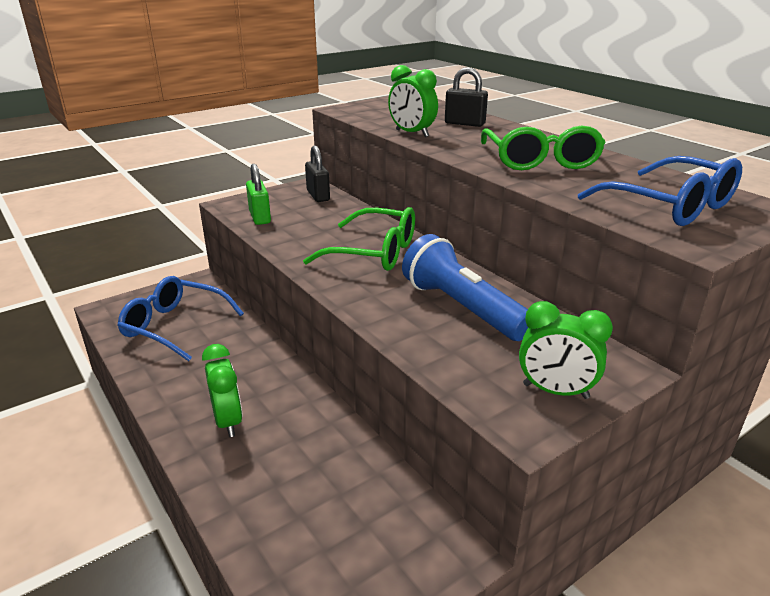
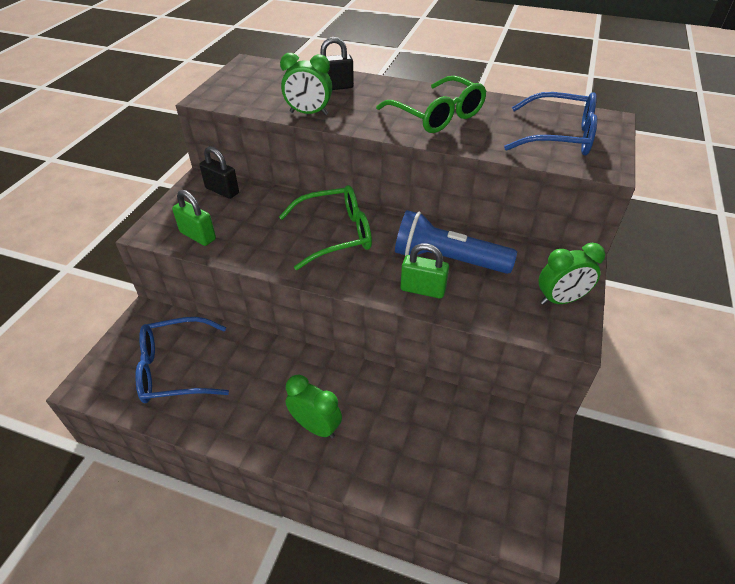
camera: 35 degrees left, 15 degrees up
none -> green padlock [401,243,449,298]

